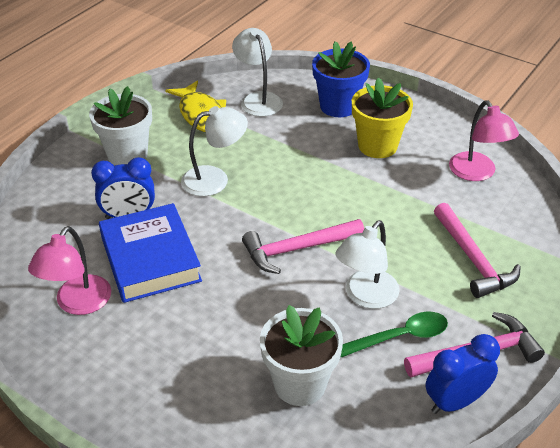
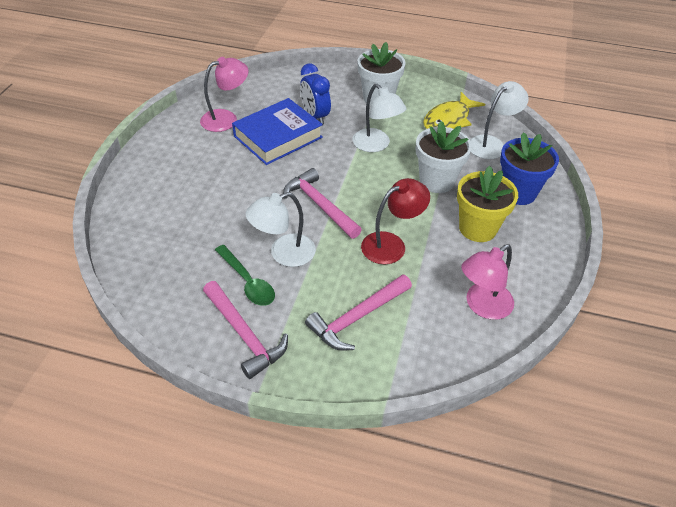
camera: 70 degrees right, 5 degrees up
pink lamp [28,226,111,315] -> pink lamp turned 150 degrees clockwise [200,57,249,132]
white flower pot [260,305,343,406] -> white flower pot moved to [416,121,472,193]
white lamp [335,220,400,309] -> white lamp turned 45 degrees counterclockwise [245,192,316,267]
blue clock [426,334,500,414] -> none
none -> red lamp [361,178,430,264]

